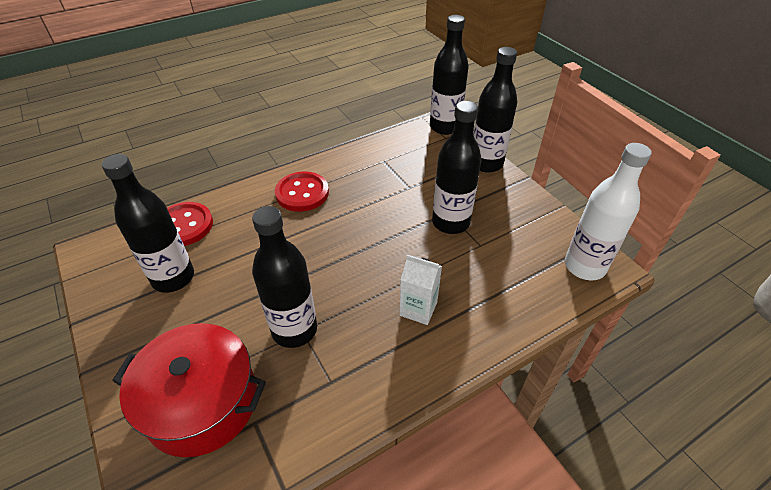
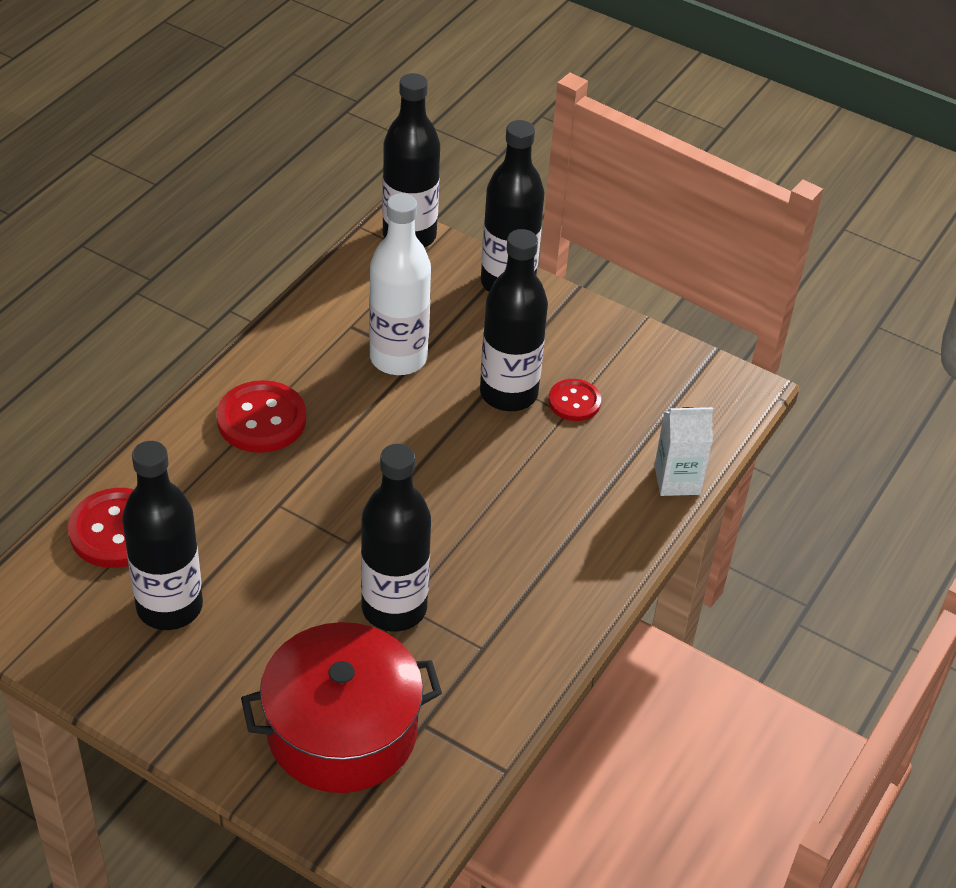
camera: 30 degrees left, 0 degrees up
white carton [399,255,442,325] -> white carton moved to [654,407,713,496]
white bottle [565,143,652,280] -> white bottle moved to [369,193,431,375]
none -> red button [548,379,601,421]

